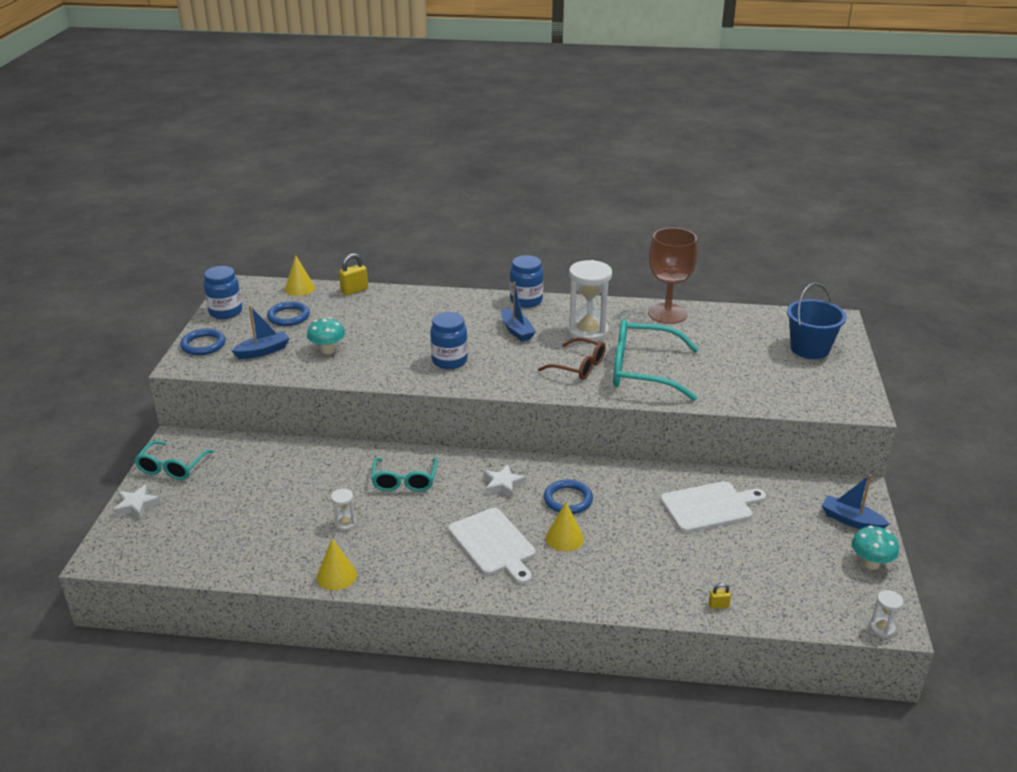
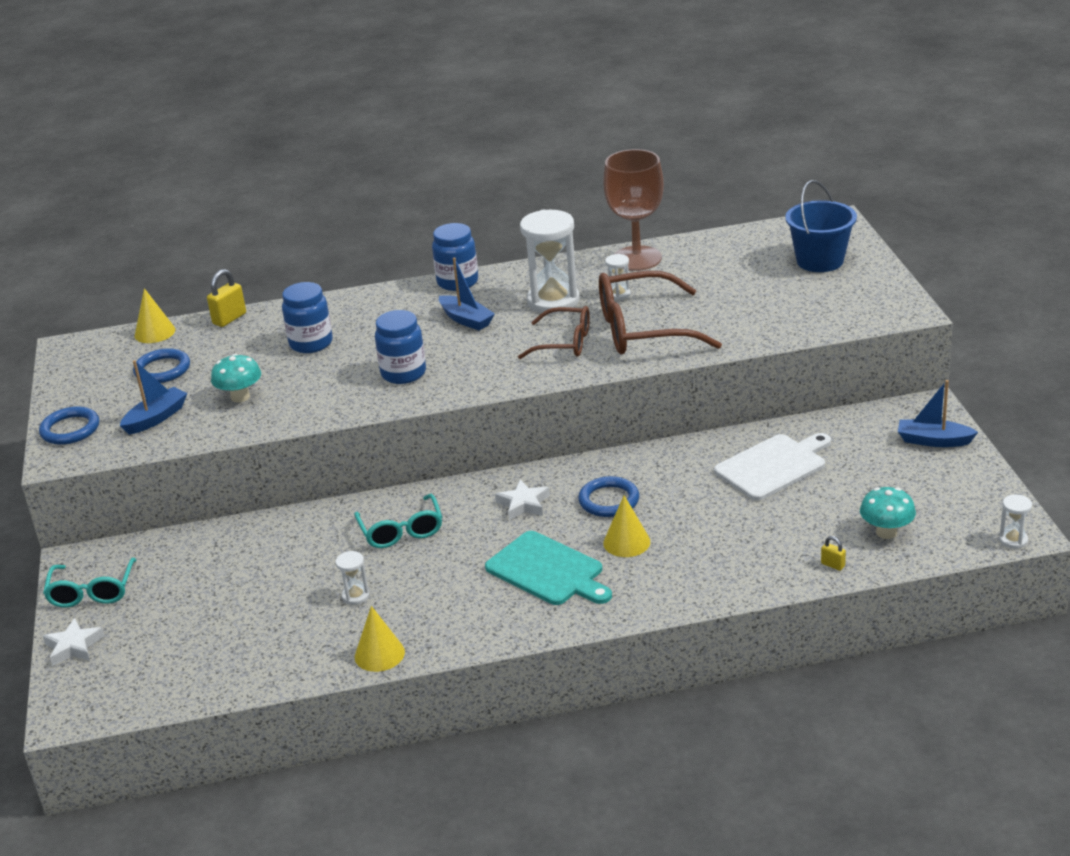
camera: 15 degrees left, 0 degrees up
blue jar [204,266,242,319] -> blue jar moved to [282,282,333,353]
white cutting board [448,508,536,584] -> turquoise cutting board [485,531,612,605]
turquoise glasses [613,319,699,401] -> brown glasses [599,271,722,354]
yellow padlock [709,583,731,609] -> yellow padlock turned 60 degrees clockwise [821,536,846,571]
turquoise mushroom [851,526,899,570] -> turquoise mushroom moved to [860,487,916,539]
none -> white hourglass [605,254,631,300]

